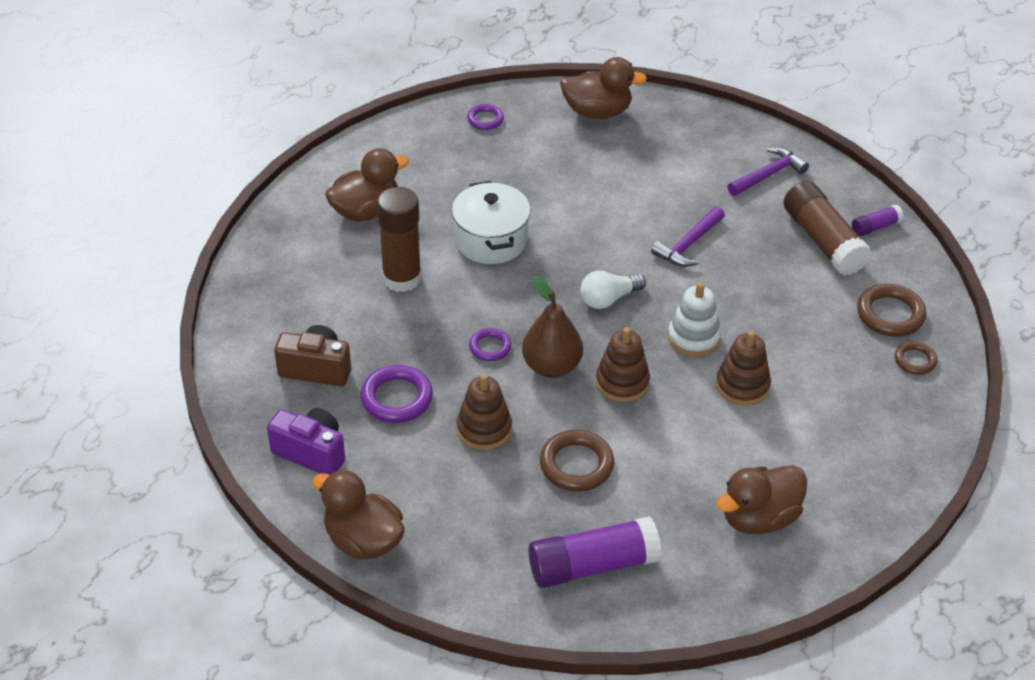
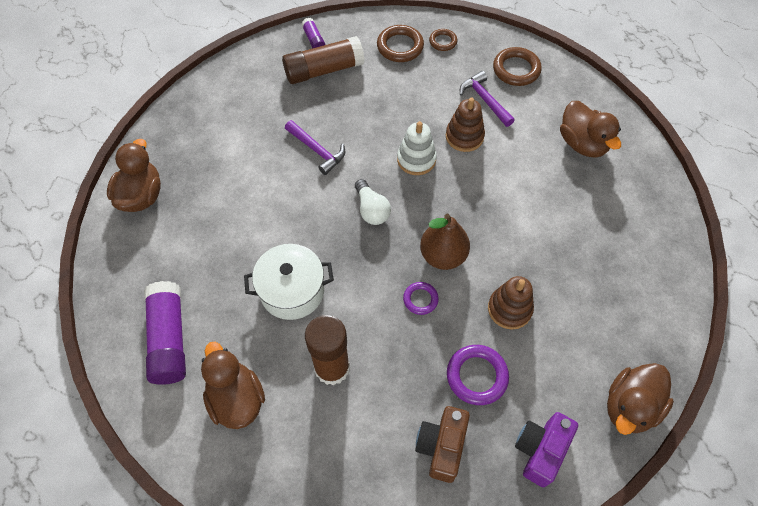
camera: 85 degrees left, 15 degrees up
purple ring [467,104,504,130] -> none
purple glue stick [529,517,662,588] -> purple glue stick moved to [144,281,186,385]
brown ring [540,430,614,491] -> brown ring moved to [493,47,542,86]
brown stacking toy [596,327,650,402] -> none
purple hammer [728,147,809,196] -> purple hammer moved to [460,71,515,127]

